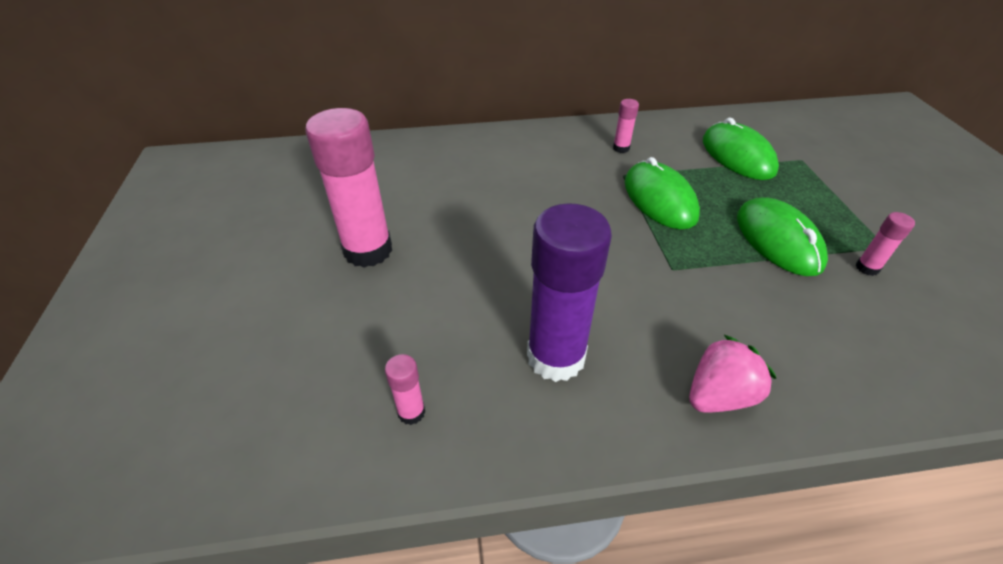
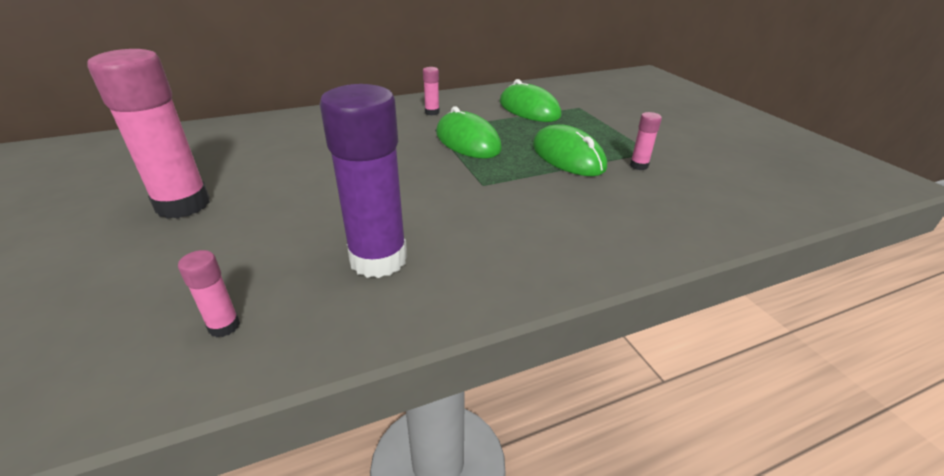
camera: 15 degrees left, 10 degrees down
pink strawberry [689,335,777,413] -> none

